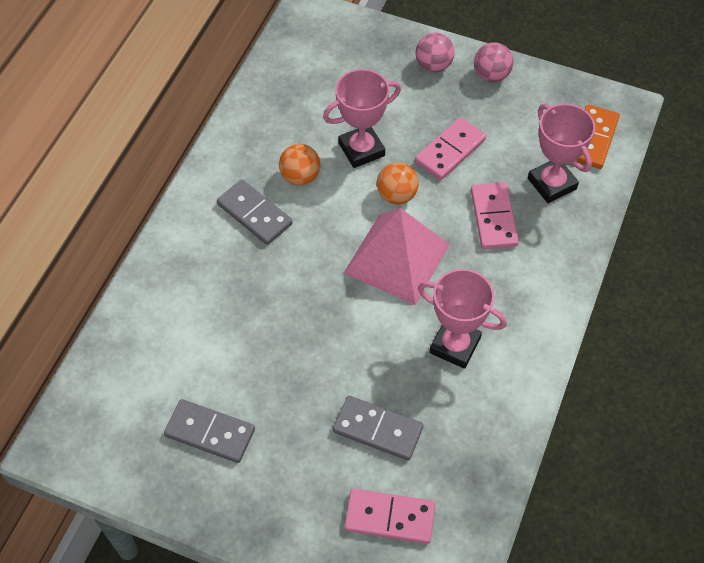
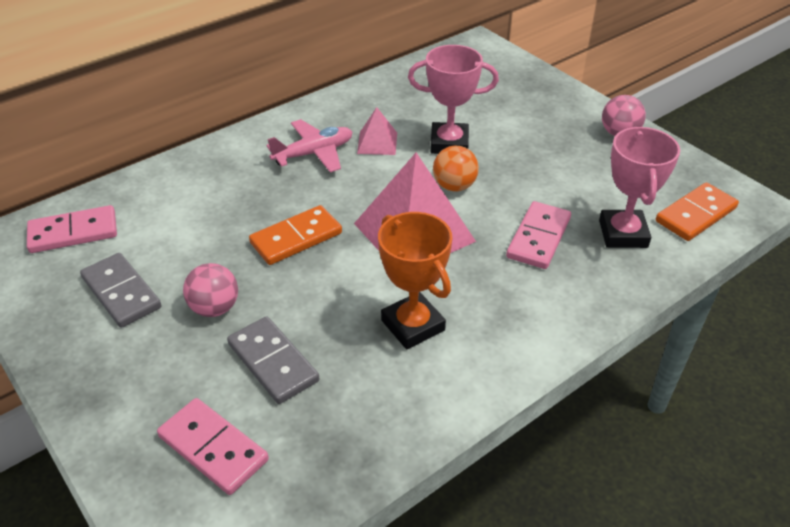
camera: 30 degrees right, 15 degrees down
grey domino [217,179,293,245] -> pink plane [267,119,352,172]
orange ball [279,144,321,186] -> pink pyramid [357,107,397,155]
pink domino [415,117,486,180] -> pink domino moved to [27,205,117,253]
pink ball [416,33,455,72] -> pink ball moved to [183,263,238,317]
pink trophy [418,269,507,369] -> orange trophy [378,212,452,349]
none -> orange domino [249,205,342,265]

